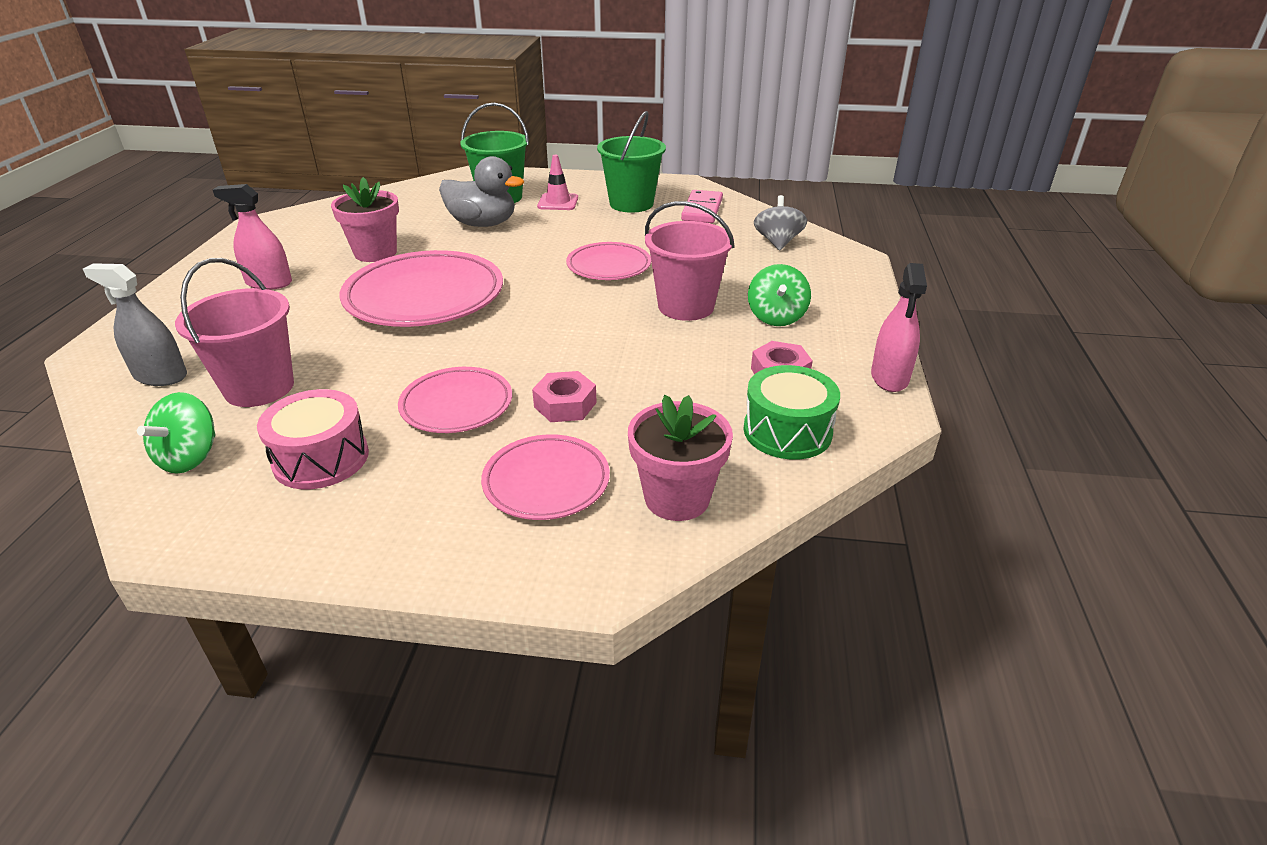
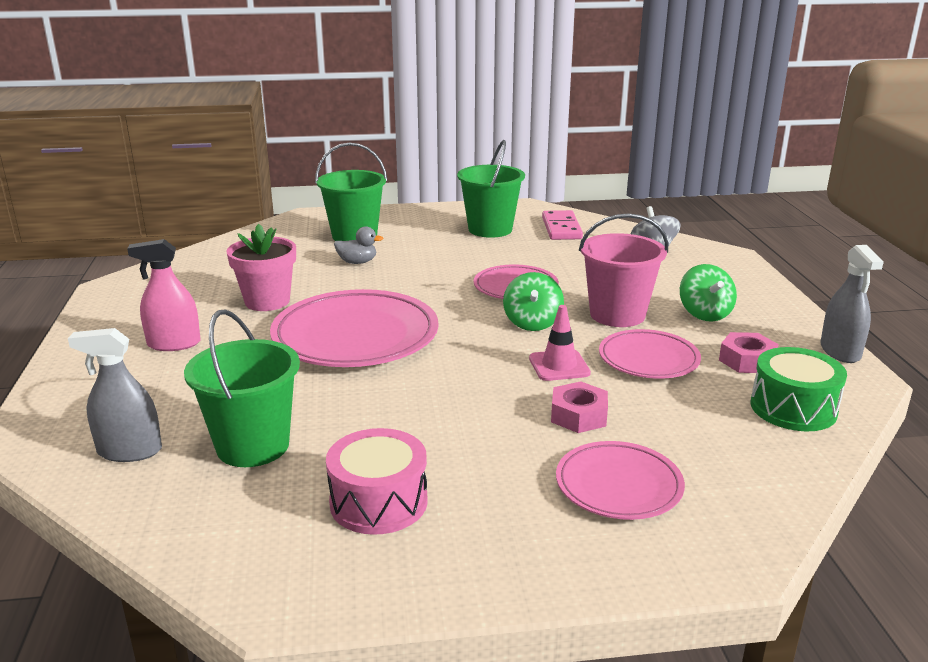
camera: 15 degrees left, 10 degrees down
green spinning top [137,392,215,474] -> green spinning top moved to [503,272,564,331]
pink bucket [175,258,294,407] -> green bucket [184,309,300,467]
pink plate [398,367,512,433] -> pink plate moved to [599,329,701,379]
grey duck [439,156,524,227] -> grey duck [334,226,384,264], size x0.53
pink traffic cone [537,155,578,210] -> pink traffic cone moved to [529,305,591,381]
pink flower pot [628,395,733,521] -> none
pink spray bottle [871,263,927,392] -> grey spray bottle [820,245,884,363]

